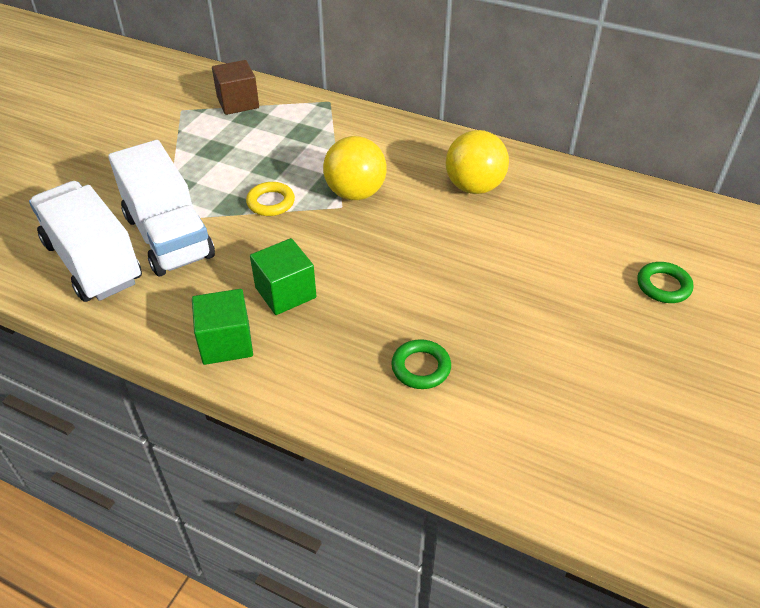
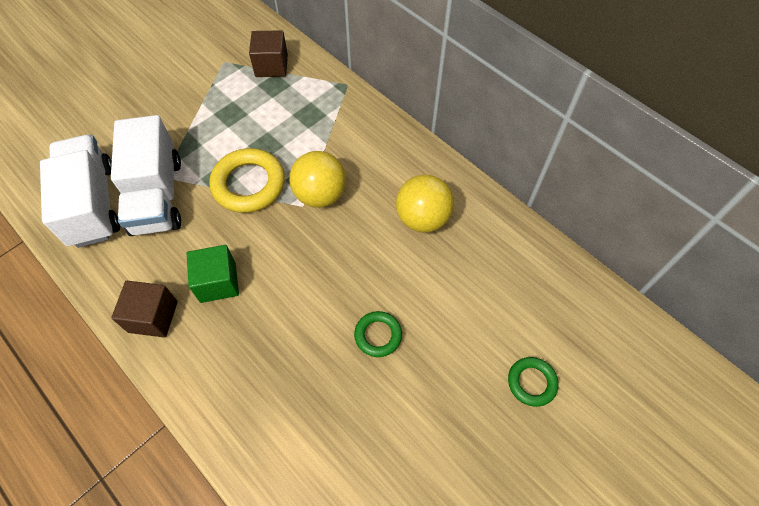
camera: 20 degrees right, 15 degrees up
green cube [192,289,253,365] -> brown cube [111,281,178,338]
yellow ring [246,182,295,216] -> yellow ring [209,148,285,213], size x1.80
green ring [391,339,451,389] -> green ring moved to [354,311,402,357]

